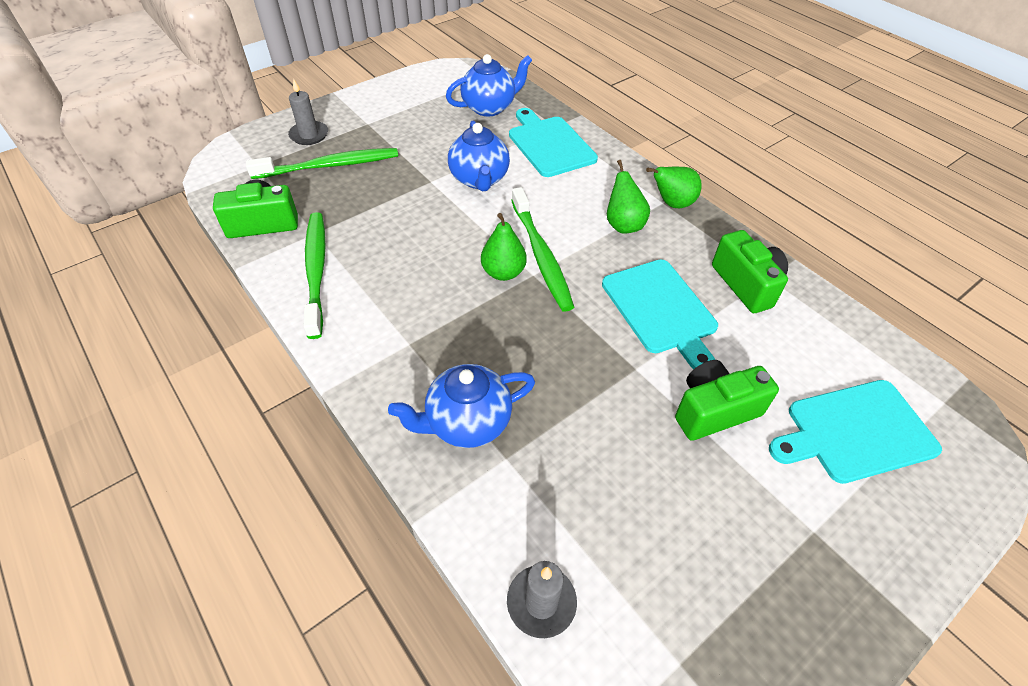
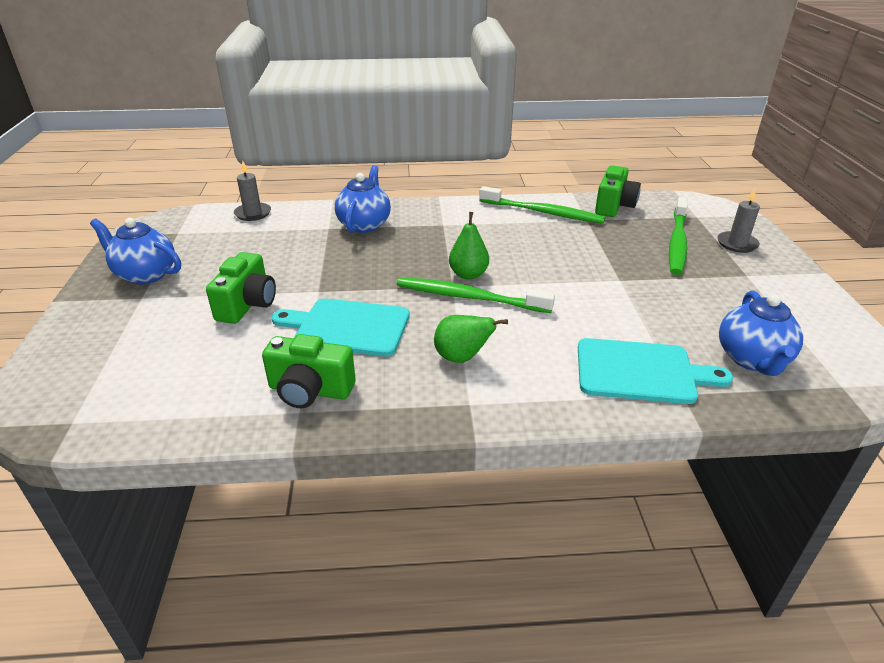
camera: 125 degrees right, 15 degrees down
blue teapot [448,121,510,191] -> blue teapot moved to [90,218,181,284]
green pear [646,167,702,208] -> none
turquoise cutting board [769,380,942,484] -> none

